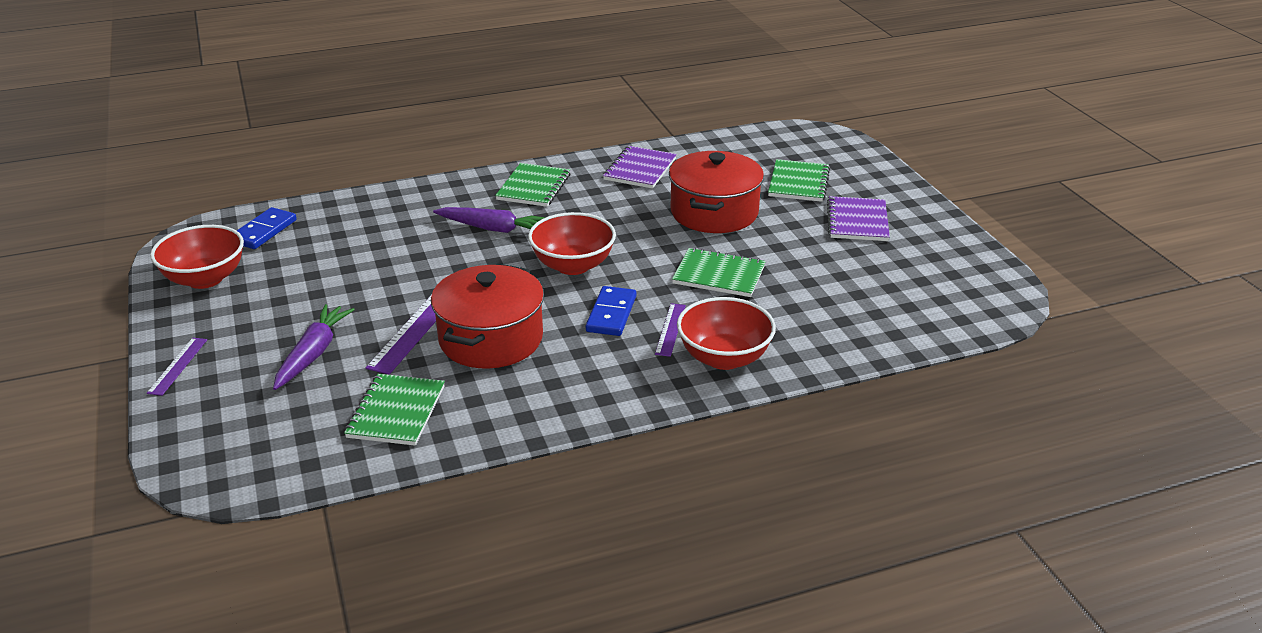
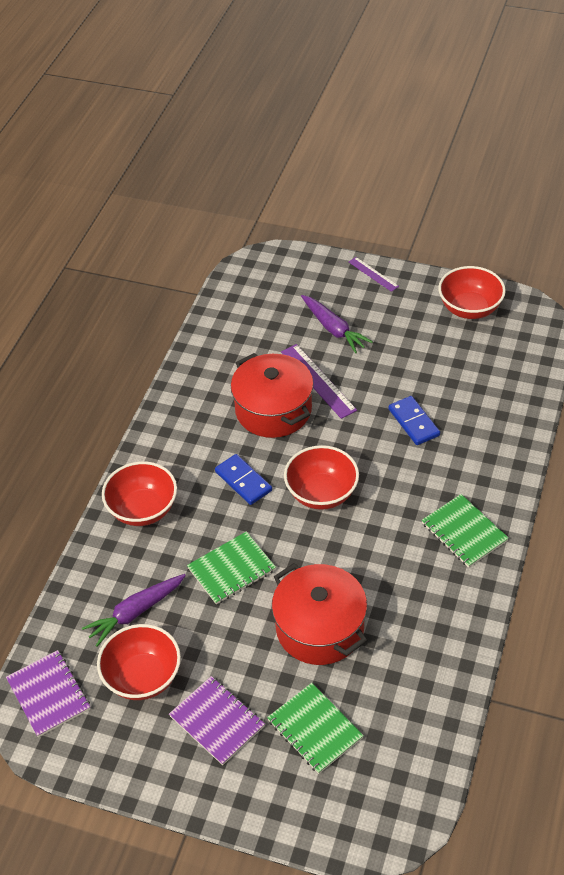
camera: 130 degrees right, 15 degrees up
blue domino [237,207,297,249] -> blue domino moved to [388,396,440,445]
green notebook [344,374,445,446] -> none
purple carrot [433,207,545,233] -> purple carrot moved to [82,574,186,647]
purple notebook [603,146,677,189] -> purple notebook moved to [6,650,90,737]
purple ruler [655,303,686,357] -> none
none -> red bowl [97,624,181,700]

